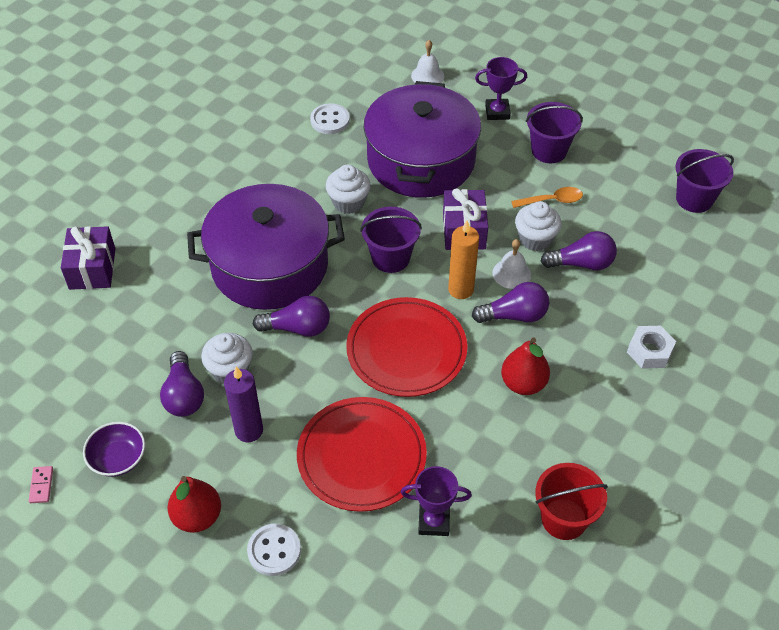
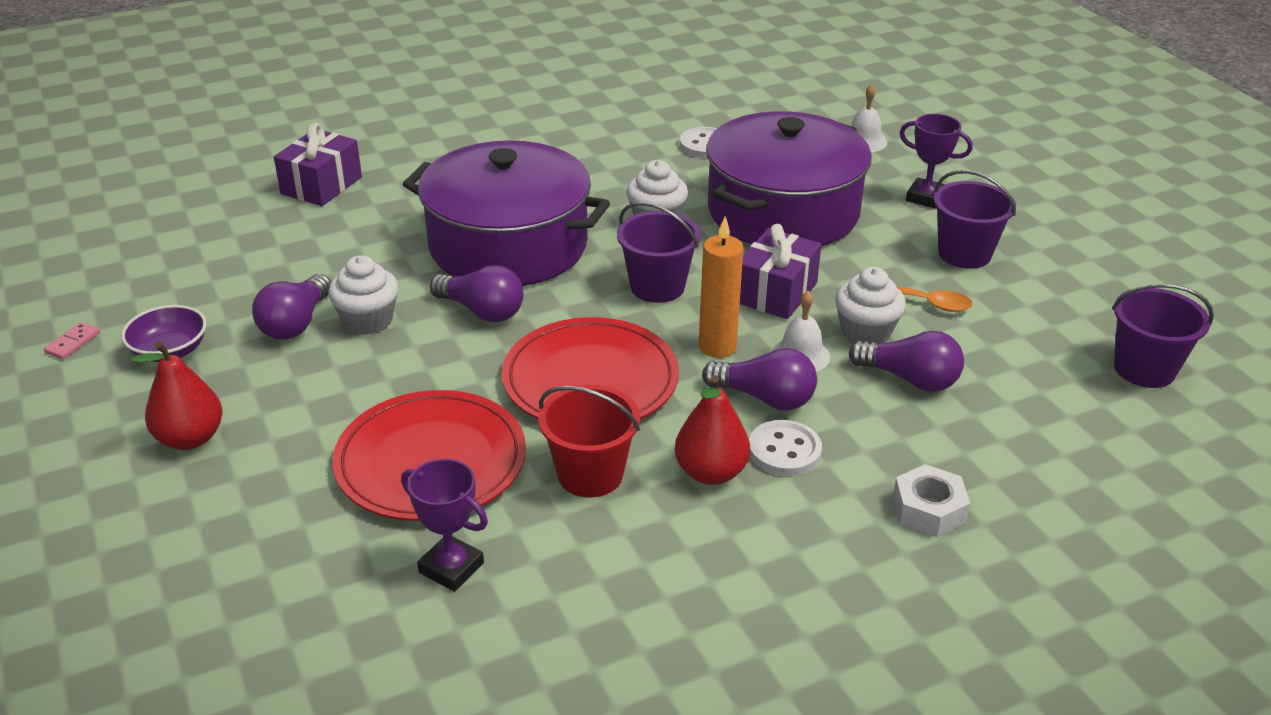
camera: 30 degrees right, 15 degrees down
purple candle [224,366,263,442] -> none
white button [247,524,301,576] -> white button moved to [749,420,822,476]
red bucket [535,463,608,540] -> red bucket moved to [538,385,640,497]

